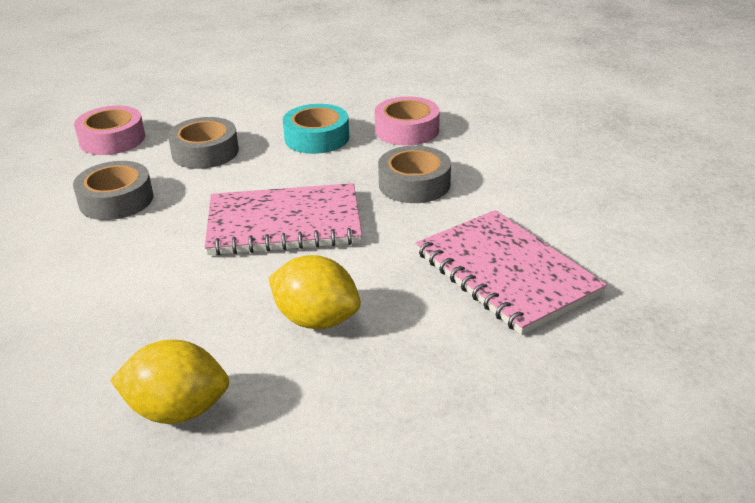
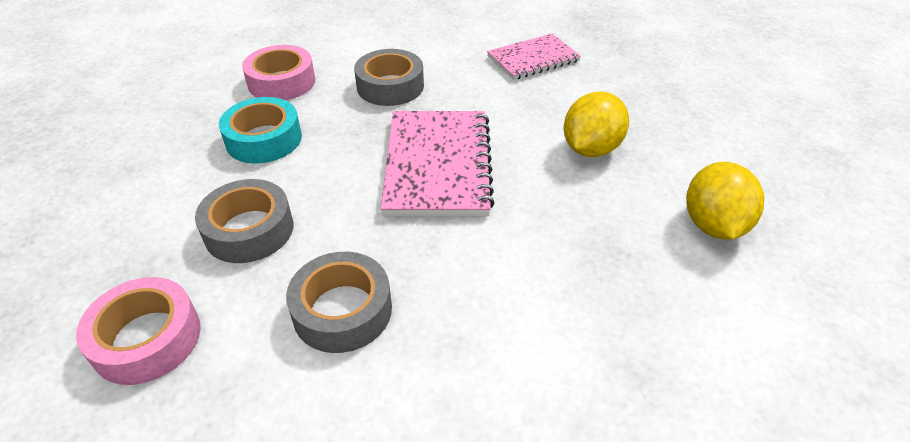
camera: 85 degrees left, 10 degrees up
pink notebook [416,210,607,335] -> pink notebook [487,34,581,80], size x0.64

